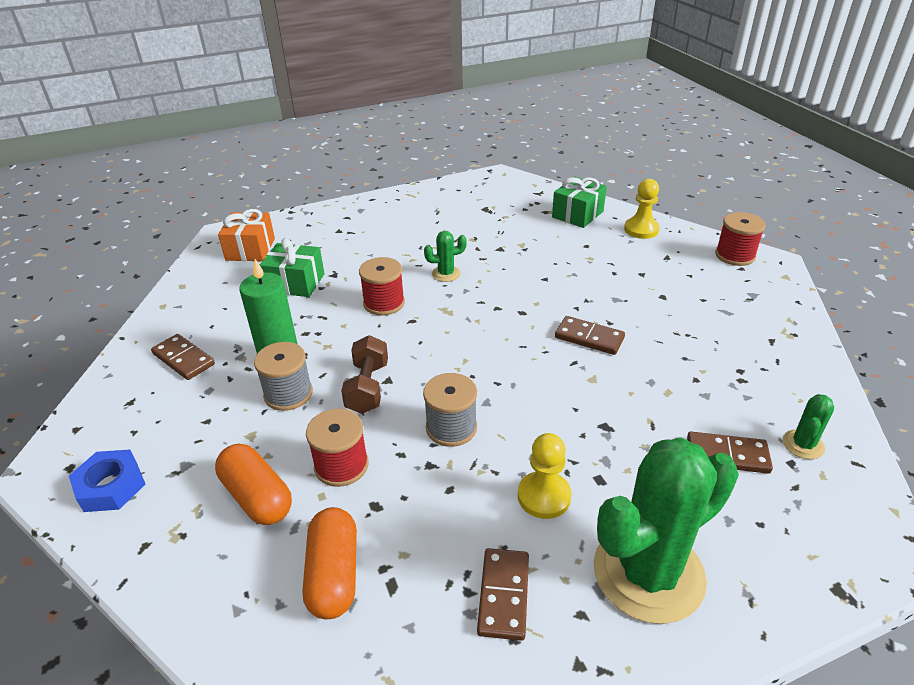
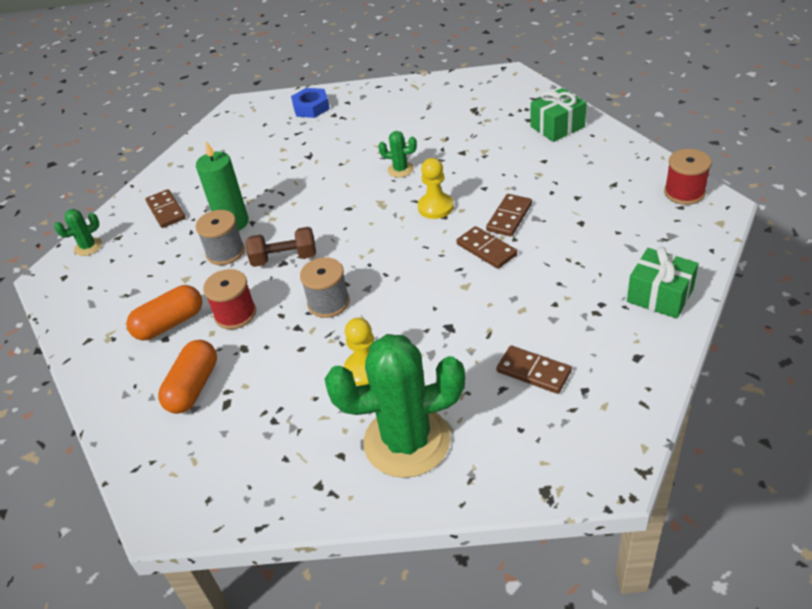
camera: 25 degrees right, 5 degrees up
blue nut [69,450,145,512] -> blue nut moved to [291,88,330,118]
orange capsule [215,443,292,525] -> orange capsule turned 75 degrees clockwise [126,285,202,340]
orange gift [218,209,275,261] -> none
green gift [260,238,324,297] -> green gift moved to [627,247,699,319]
brown dumbbell [341,335,388,414] -> brown dumbbell turned 60 degrees clockwise [245,227,316,267]
red spool [359,257,405,316] -> none
brown domino [477,548,529,641] -> brown domino moved to [486,194,532,237]
yellow pawn [624,179,660,239] -> yellow pawn moved to [418,158,454,219]
green cactus [783,394,834,459] -> green cactus moved to [54,209,102,256]

